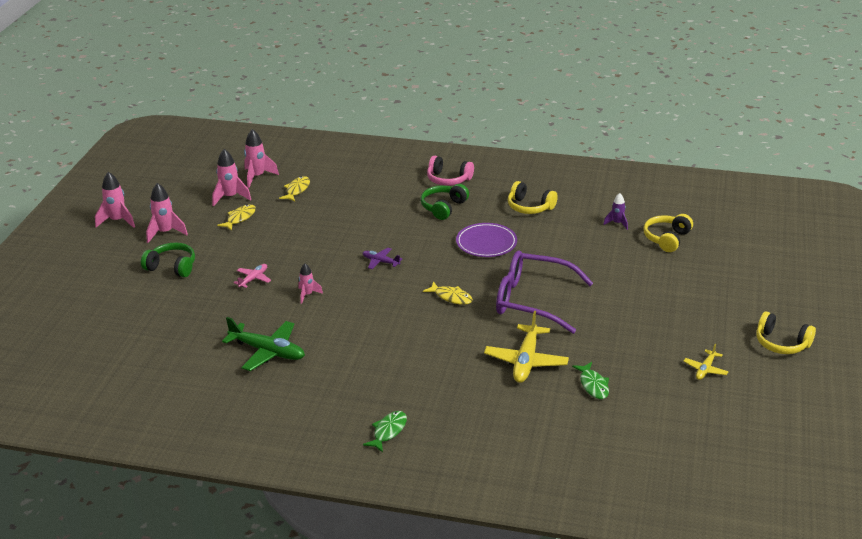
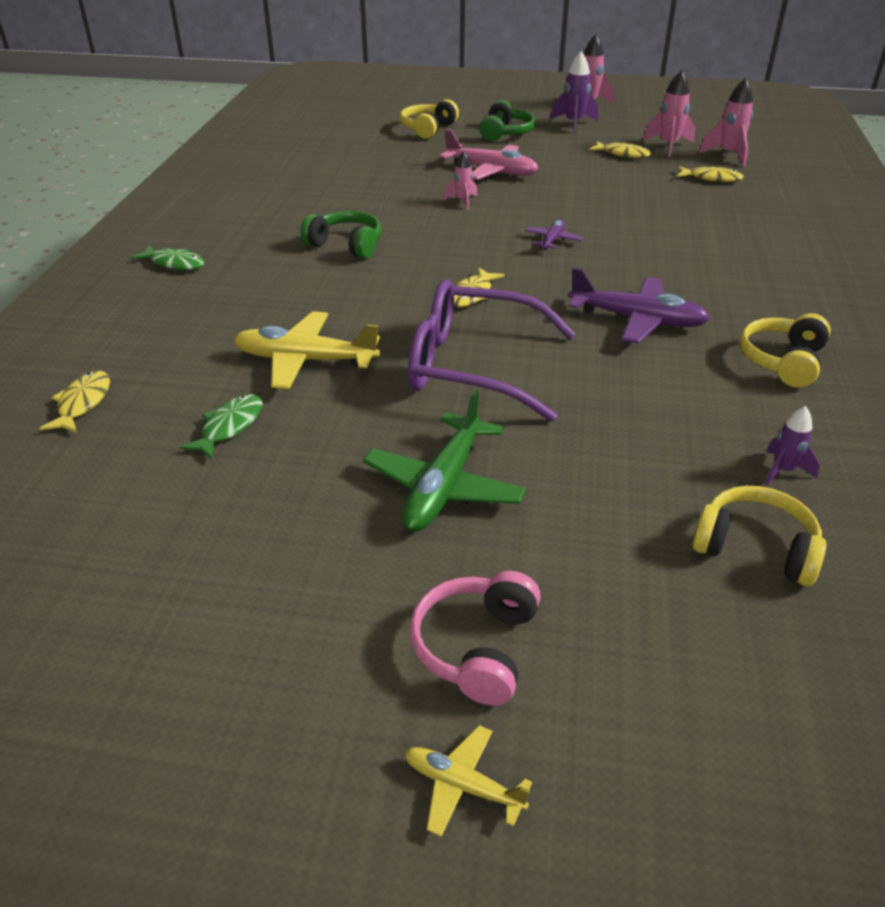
camera: 85 degrees right, 5 degrees up
pink rocket [146,183,188,243] -> purple rocket [550,51,598,134]
green plane [222,317,305,371] -> green plane moved to [363,389,526,531]
pink plane [233,264,271,288] -> pink plane [440,129,539,180], size x1.88
green headphones [420,184,469,220] -> green headphones moved to [300,211,381,259]
pink headphones [427,156,474,186] -> pink headphones moved to [410,571,541,705]
purple plate [456,223,517,257] -> purple plane [569,267,710,344]
purple glasses [496,250,593,334] -> purple glasses turned 90 degrees counterclockwise [408,279,576,422]
green fish [572,362,609,399] -> green fish turned 135 degrees clockwise [180,394,263,459]
yellow plane [683,344,729,380] -> yellow plane moved to [405,725,532,837]
yellow headphones [756,311,816,354] -> yellow headphones moved to [400,99,459,139]
none -> yellow fish [39,371,110,433]

